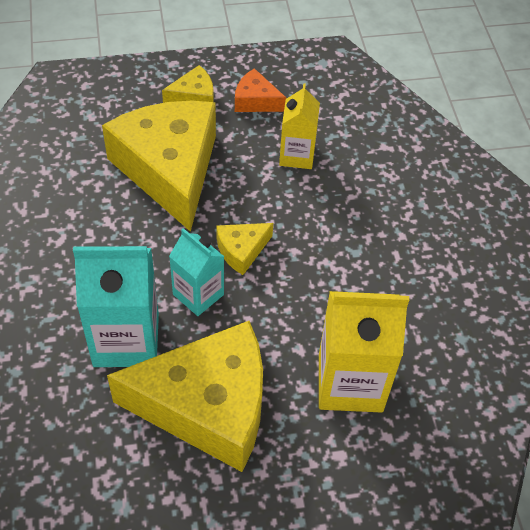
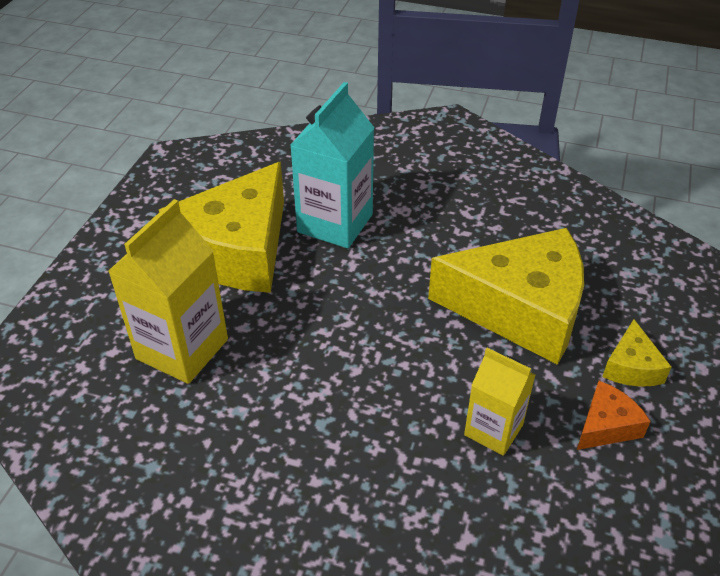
camera: 120 degrees right, 10 degrees down
turquoise carton [169,228,224,316] -> none
yellow cheese [216,223,273,275] -> none

